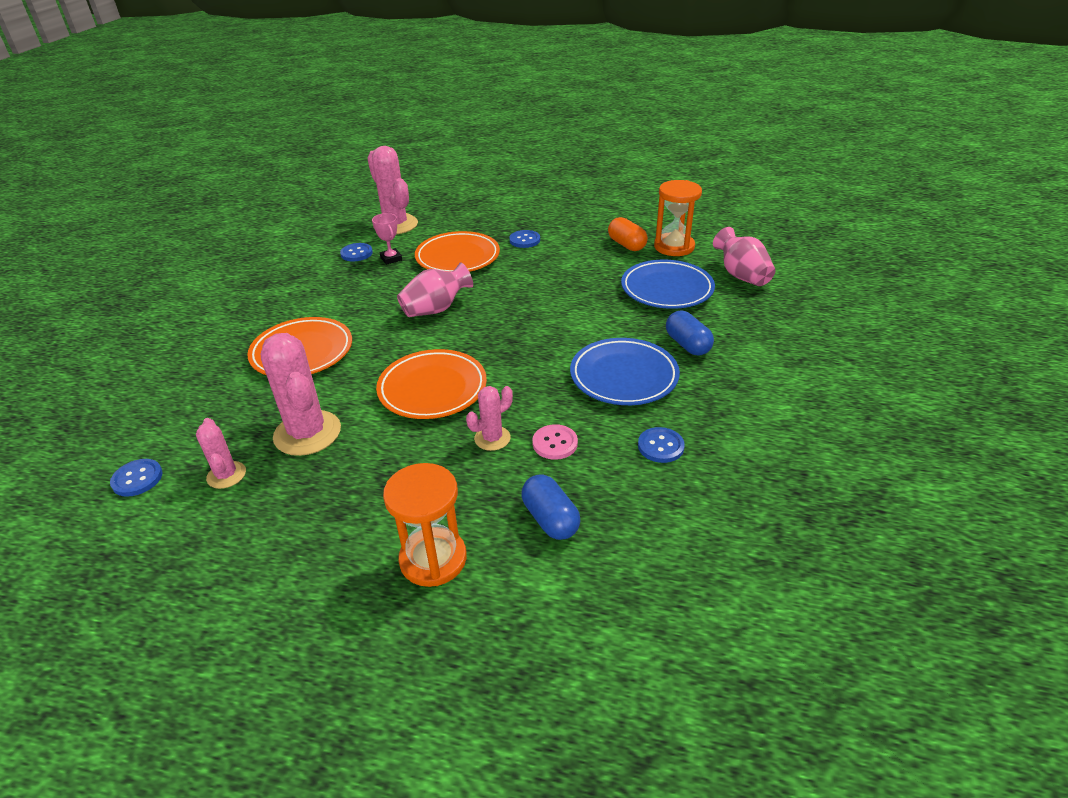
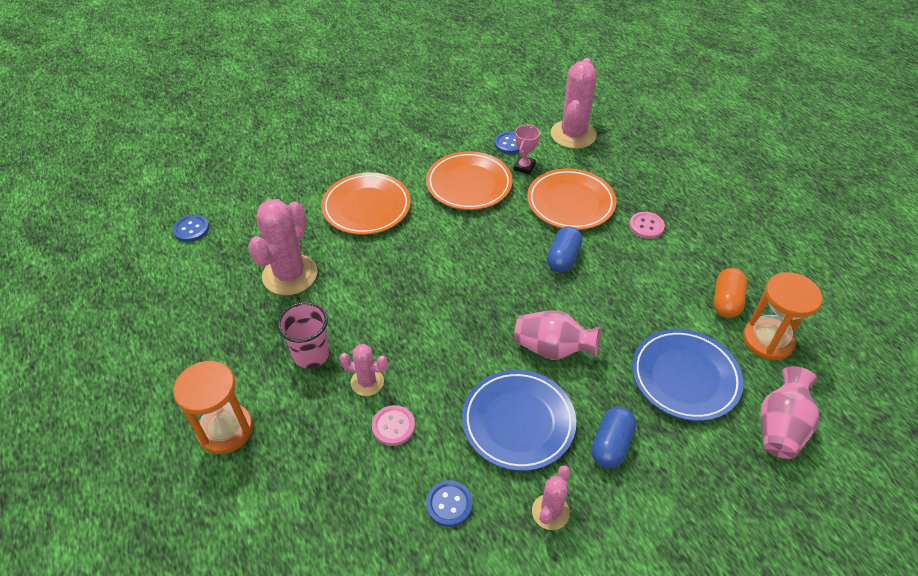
camera: 50 degrees right, 10 degrees up
pink cactus [196,418,246,489] -> pink cactus moved to [532,465,570,530]
orange plate [376,349,487,419] -> orange plate moved to [426,151,512,210]
pink vase [397,262,473,317] -> pink vase moved to [514,310,601,360]
blue button [509,230,540,248] -> pink button [629,212,665,239]
blue capsule [521,474,580,540] -> blue capsule moved to [547,226,583,273]
none -> pink cup [277,302,330,368]

